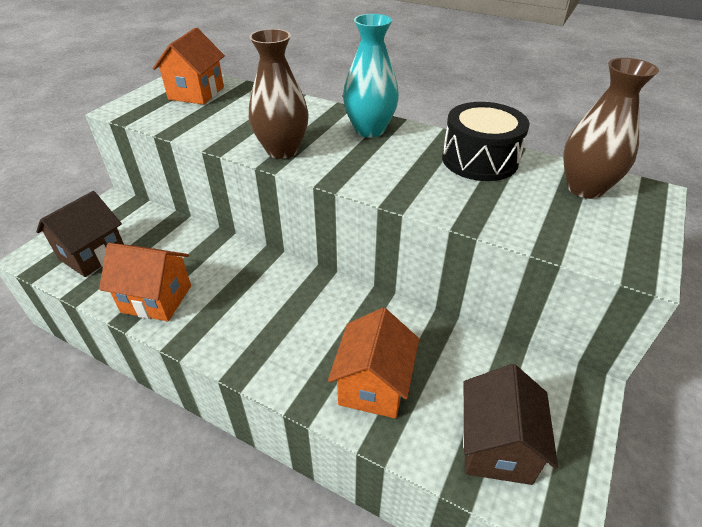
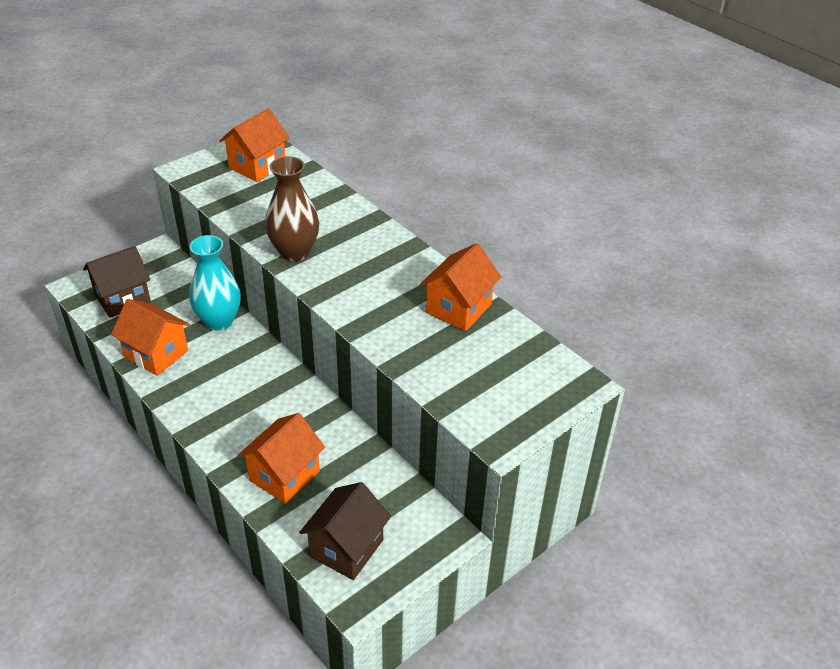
camera: 20 degrees right, 0 degrees up
turquoise vase [343,14,399,137] -> turquoise vase moved to [189,235,241,331]
black drum [442,102,530,181] -> orange house [420,243,501,331]
brown vase [563,58,659,199] -> none

